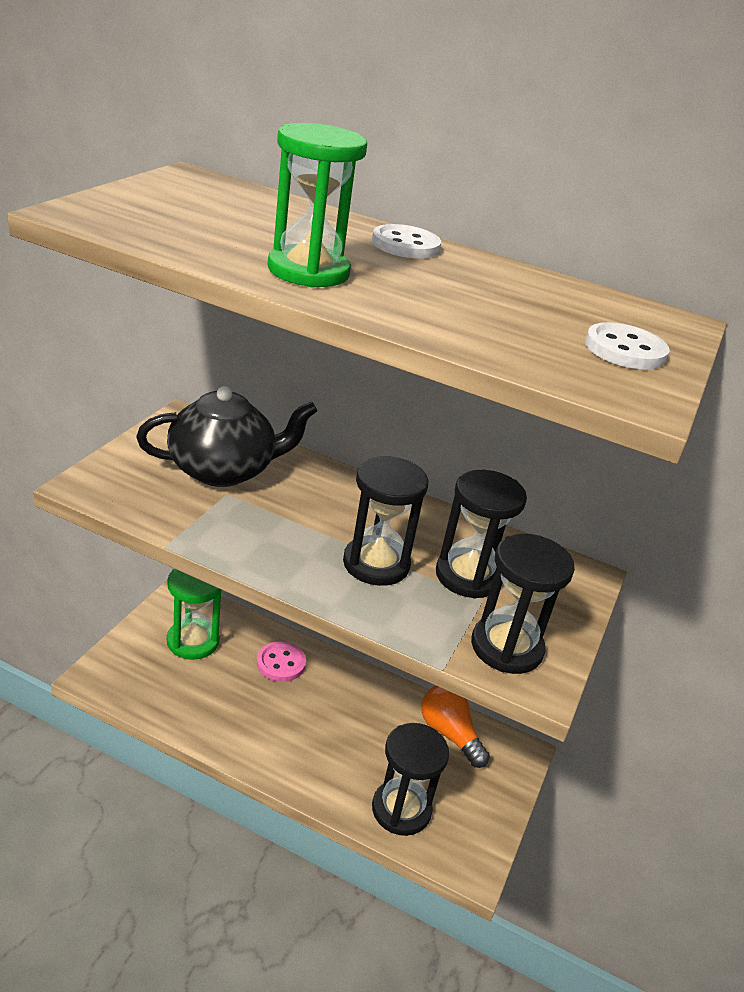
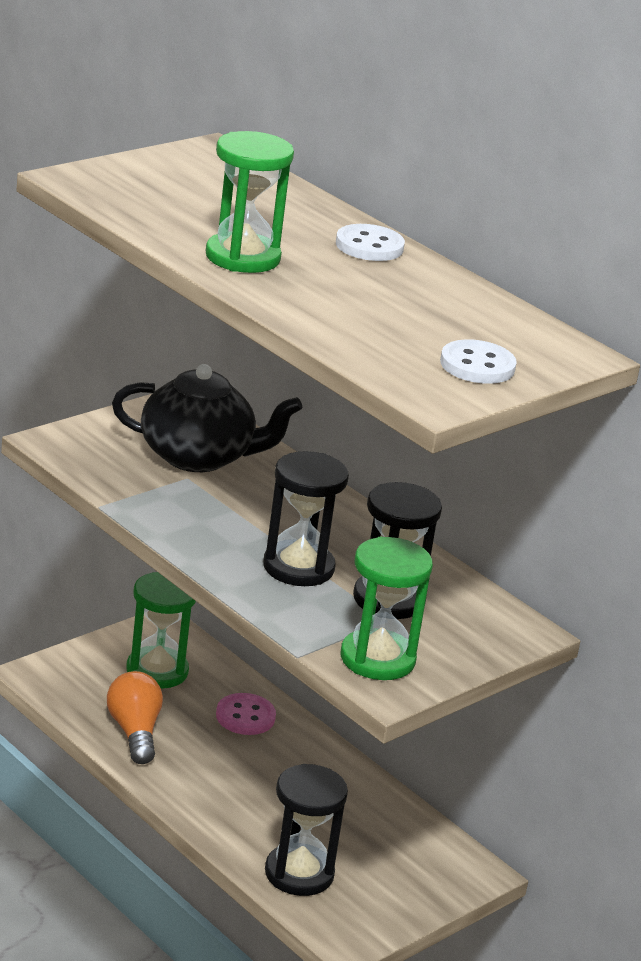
camera: 25 degrees right, 5 degrees down
orange light bulb [421,686,490,768] -> orange light bulb moved to [107,671,163,764]
black hourglass [471,533,575,674] -> green hourglass [341,537,433,680]

